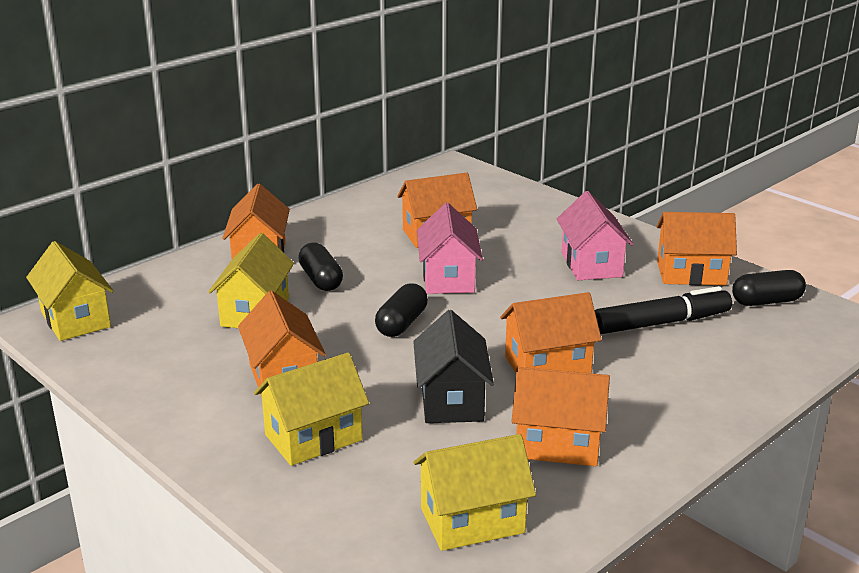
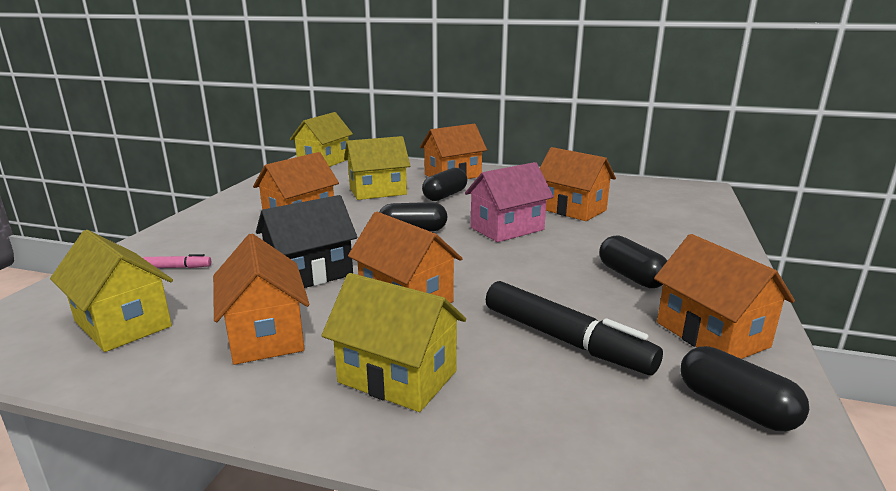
camera: 60 degrees right, 5 degrees down
yellow house [254,353,369,466] -> yellow house moved to [321,273,466,412]
pink house [557,191,634,280] -> black capsule [599,235,667,288]
none -> pink marker [143,254,211,268]

